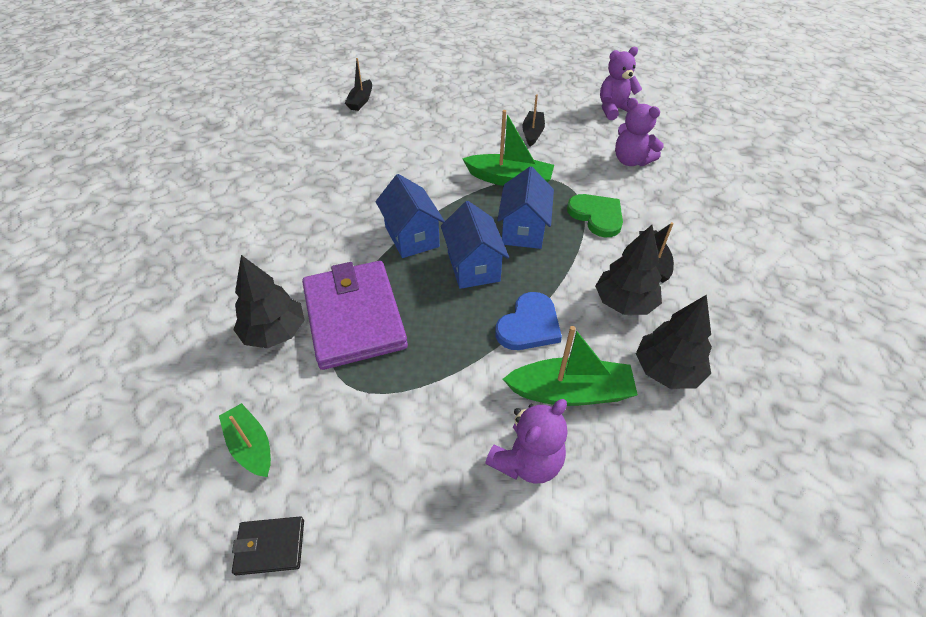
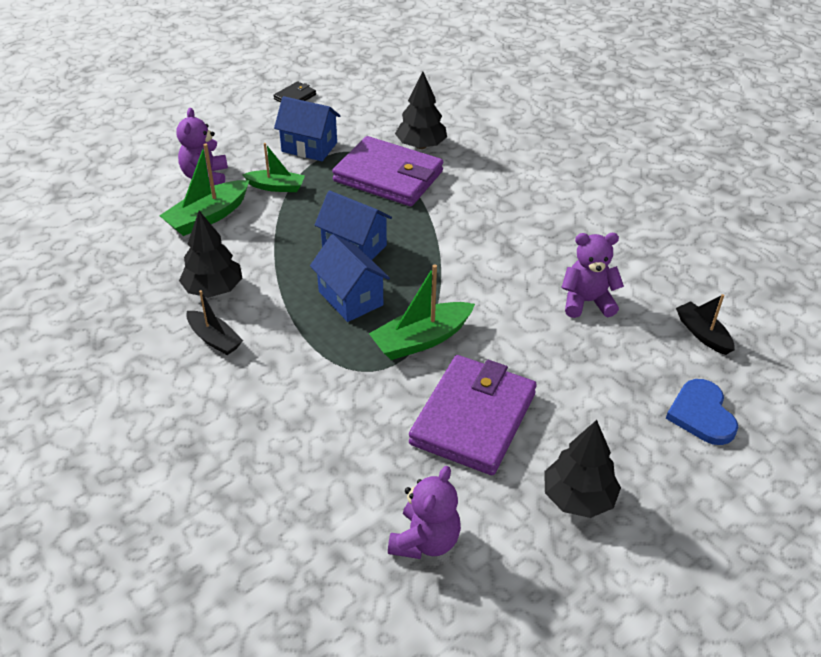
camera: 135 degrees right, 5 degrees down
green boat [219,403,271,477] -> green boat moved to [242,143,305,192]
blue house [376,174,445,258] -> blue house moved to [274,96,340,161]
blue heart [495,292,562,350] -> blue heart moved to [666,379,738,445]
black boat [522,95,545,146] -> purple wallet [409,355,537,475]
green heart [567,194,623,237] -> none
purple teddy bear [615,98,664,166] -> purple teddy bear moved to [561,233,624,318]
black tree [636,295,712,389] -> black tree moved to [544,420,621,518]

